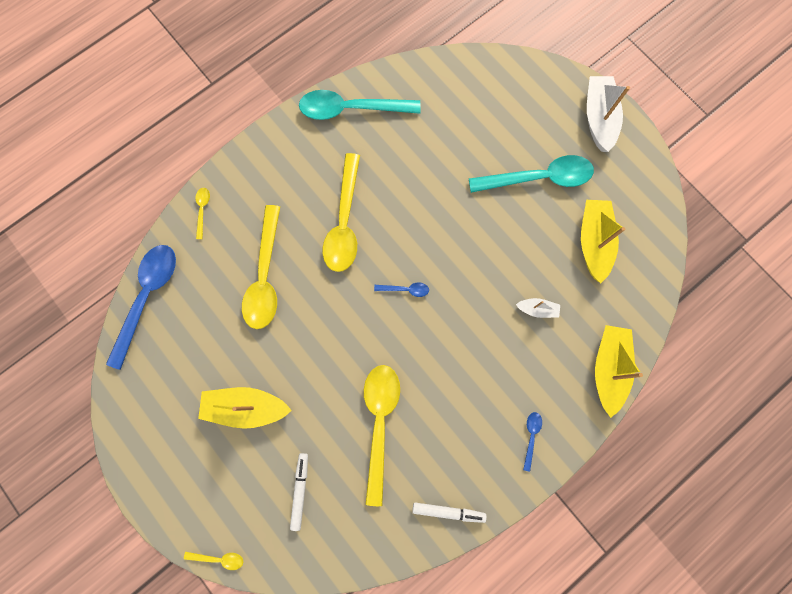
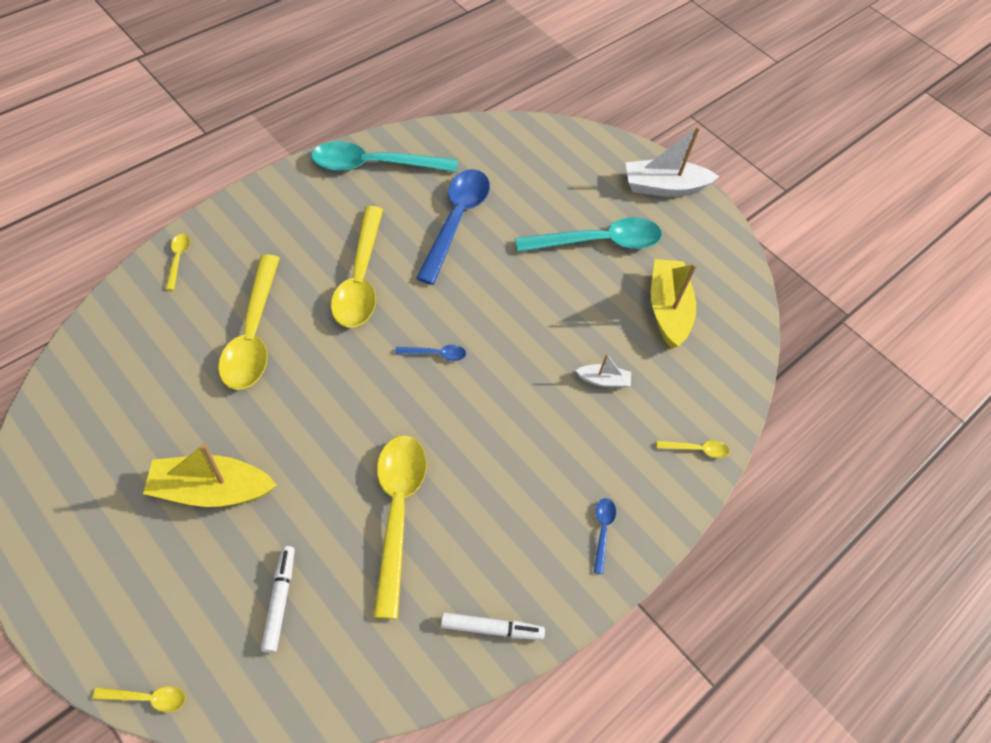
camera: 10 degrees left, 20 degrees down
blue spoon [106,245,176,370] -> blue spoon moved to [416,169,490,285]
white boat [587,76,630,152] -> white boat turned 90 degrees counterclockwise [625,126,719,197]
yellow boat [595,325,643,418] -> yellow spoon [656,440,729,458]

